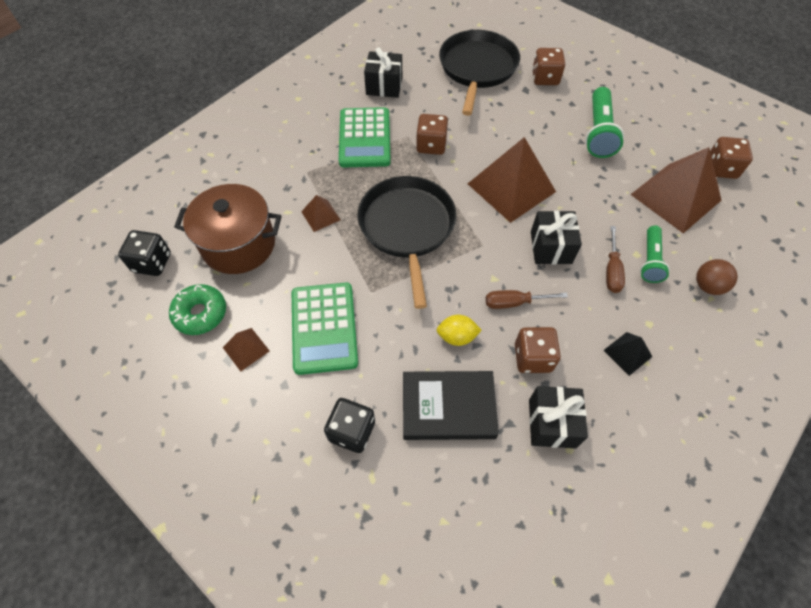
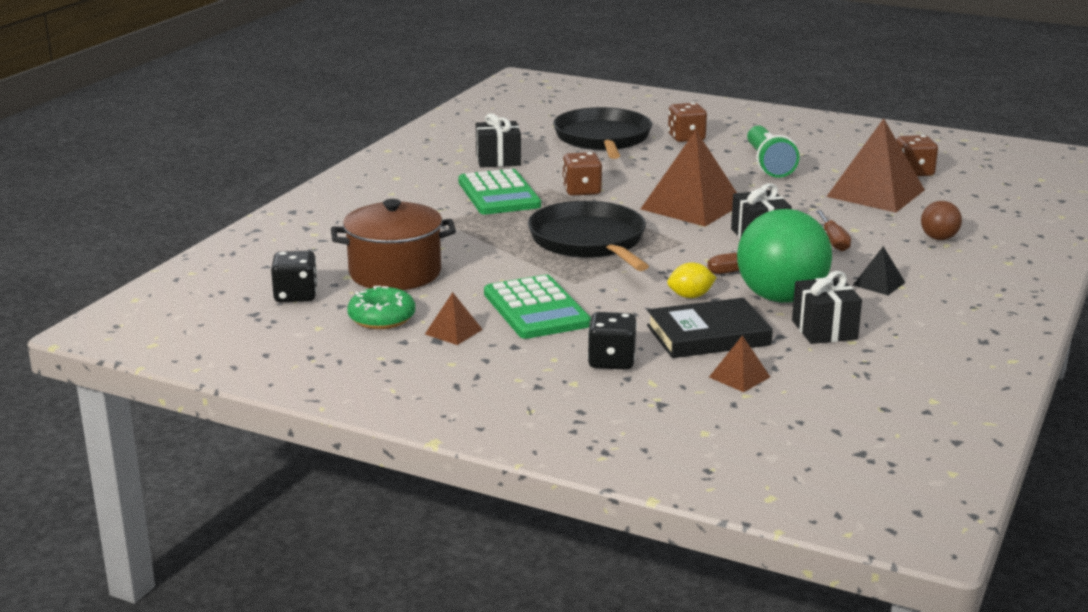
camera: 15 degrees left, 35 degrees down
brown pyramid [301,195,340,232] -> brown pyramid moved to [709,335,770,392]
brown dice [515,327,561,373] -> green ball [737,209,832,303]
green flashlight [640,225,670,283] -> none

